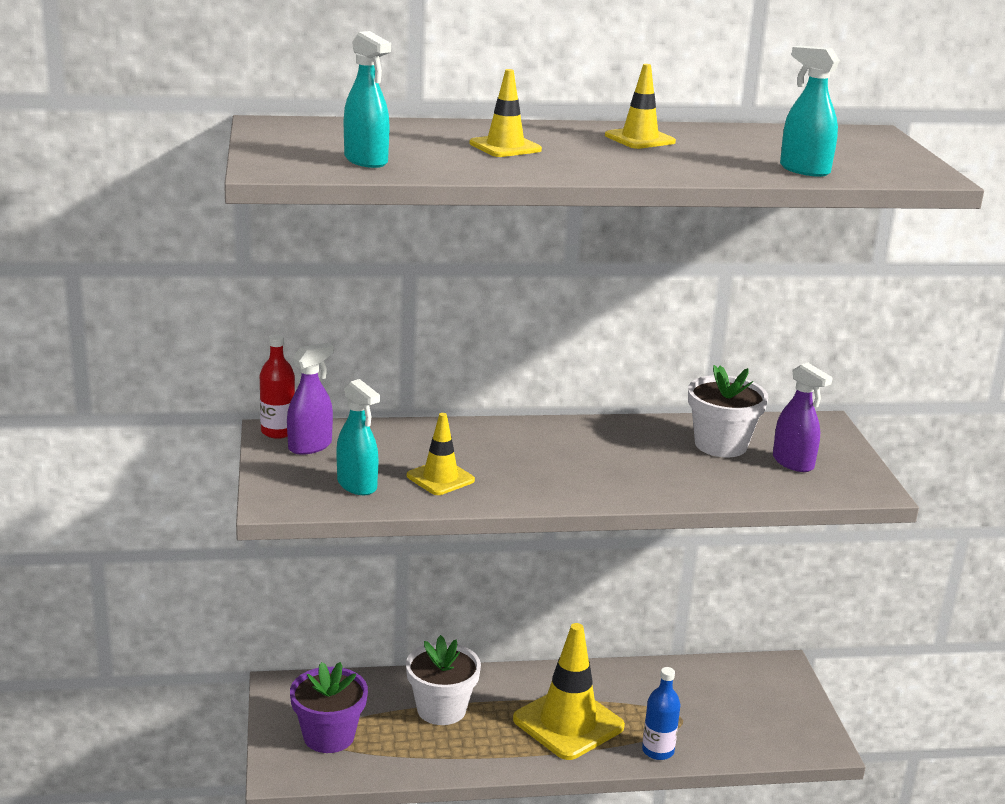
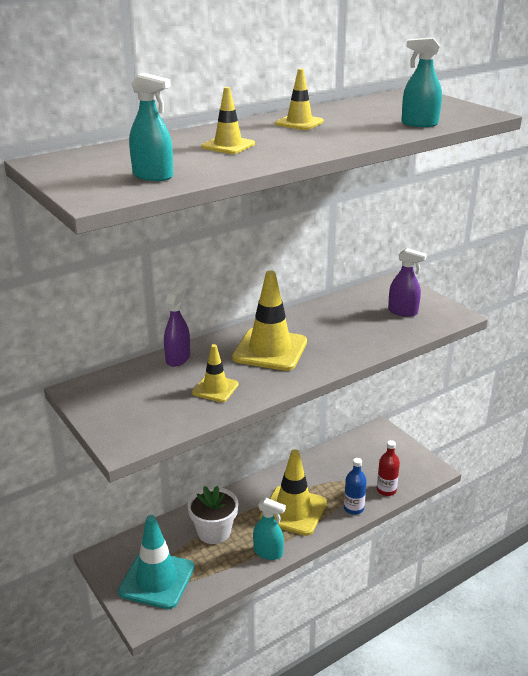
camera: 25 degrees left, 5 degrees up
red bottle [260,335,295,439] -> red bottle moved to [377,440,400,496]
purple spray bottle [287,343,334,455] -> purple spray bottle moved to [164,286,190,367]
purple flower pot [290,662,368,753] -> turquoise traffic cone [118,515,194,609]
turquoise spray bottle [336,379,380,495] -> turquoise spray bottle moved to [253,498,286,560]
white flower pot [688,365,768,457] -> none
none -> yellow traffic cone [232,270,307,371]

